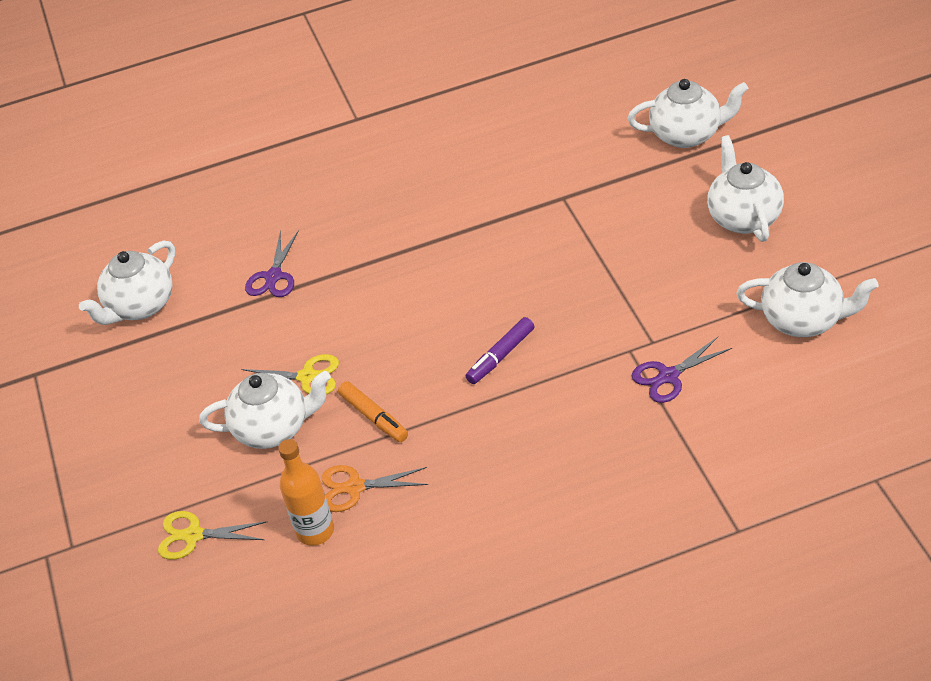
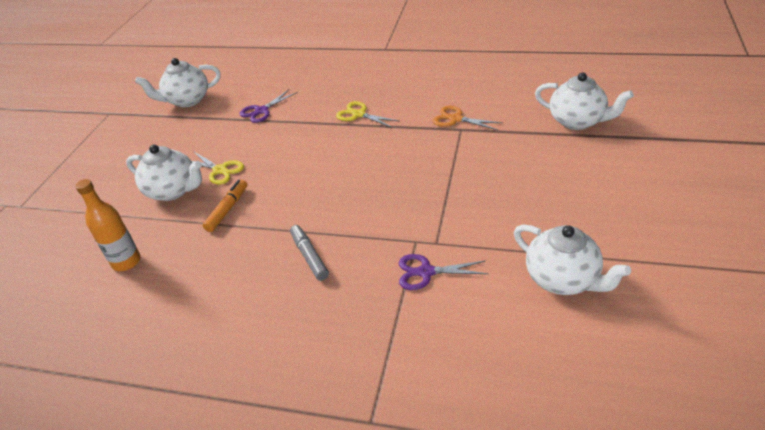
camera: 30 degrees right, 5 degrees down
yellow scissors [158,511,267,560] -> yellow scissors moved to [336,101,399,128]
orange scissors [322,465,428,512] -> orange scissors moved to [433,106,502,130]
orange marker [338,381,408,442] -> orange marker turned 150 degrees counterclockwise [203,179,247,232]
purple marker [466,317,534,384] -> none
white teapot [707,135,784,242] -> none
none -> grey marker [290,225,329,281]

